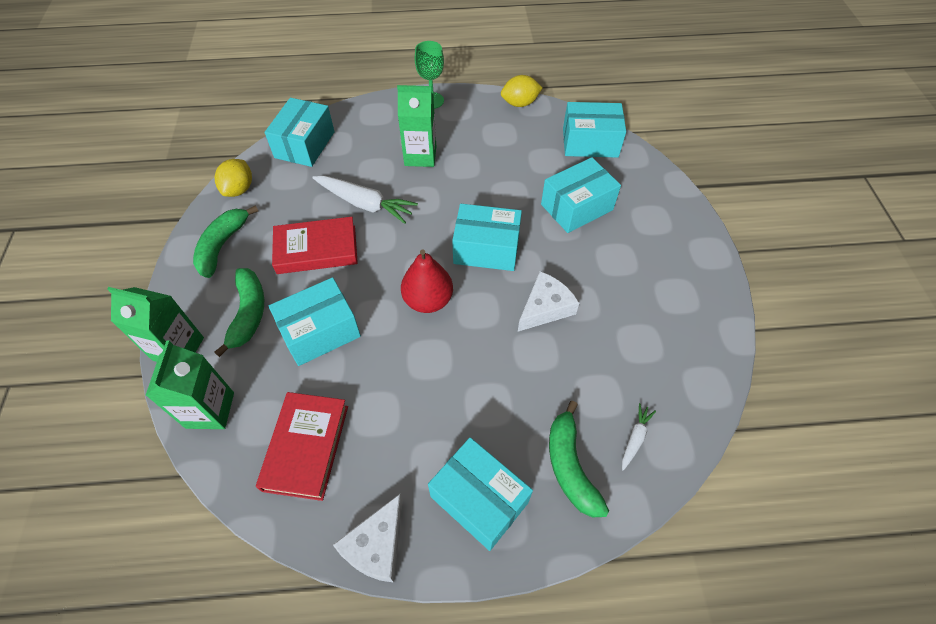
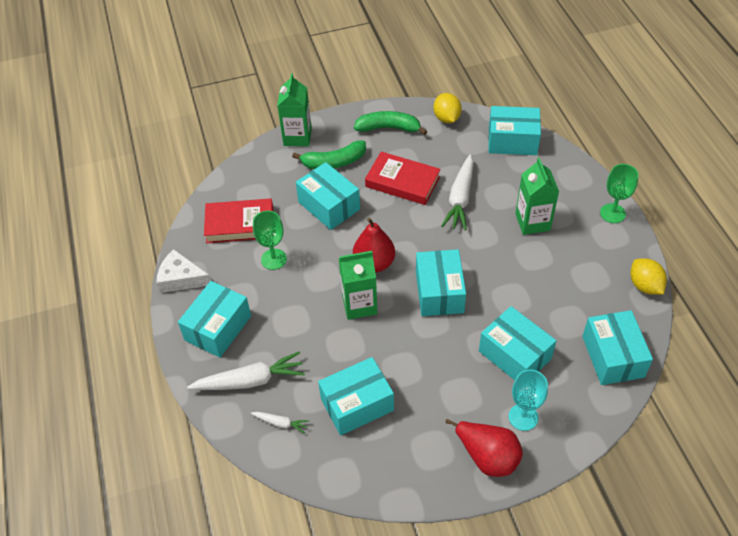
camera: 80 degrees right, 5 degrees down
green carton [145,341,234,429] -> green carton moved to [338,251,377,320]
yellow lemon [215,159,252,197] -> yellow lemon turned 75 degrees clockwise [433,93,462,123]
red book [272,217,358,274] -> red book turned 45 degrees counterclockwise [365,152,440,205]
white cheese [518,271,579,332] -> none
green banana [549,401,609,517] -> white carrot [187,351,305,390]
none -> green goblet [253,211,287,270]
none -> turquoise box [318,357,394,436]
none -> red pear [445,419,523,477]
none -> turquoise goblet [509,370,548,431]

